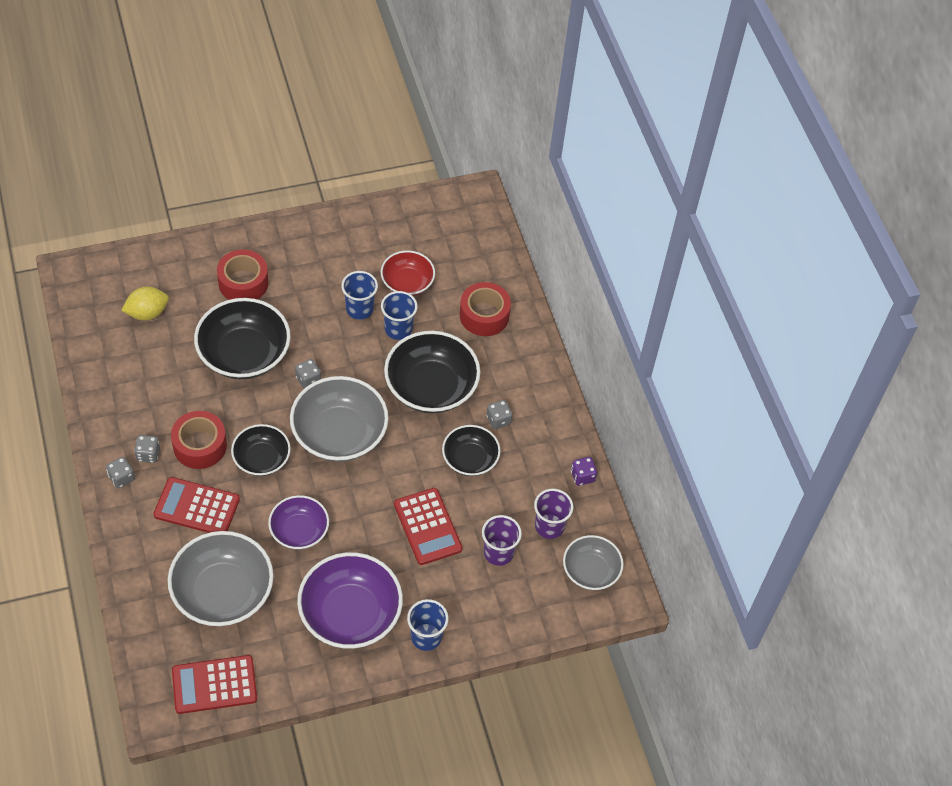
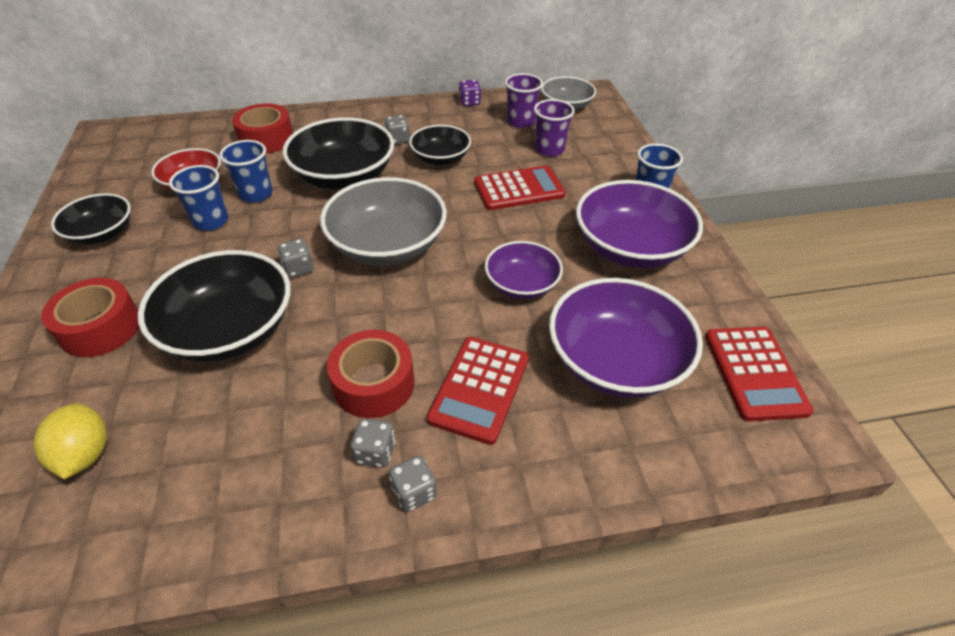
camera: 80 degrees left, 10 degrees down
grey bowl [168,531,274,626] -> purple bowl [549,278,703,398]
black bowl [231,424,291,476] -> black bowl moved to [51,193,131,245]

